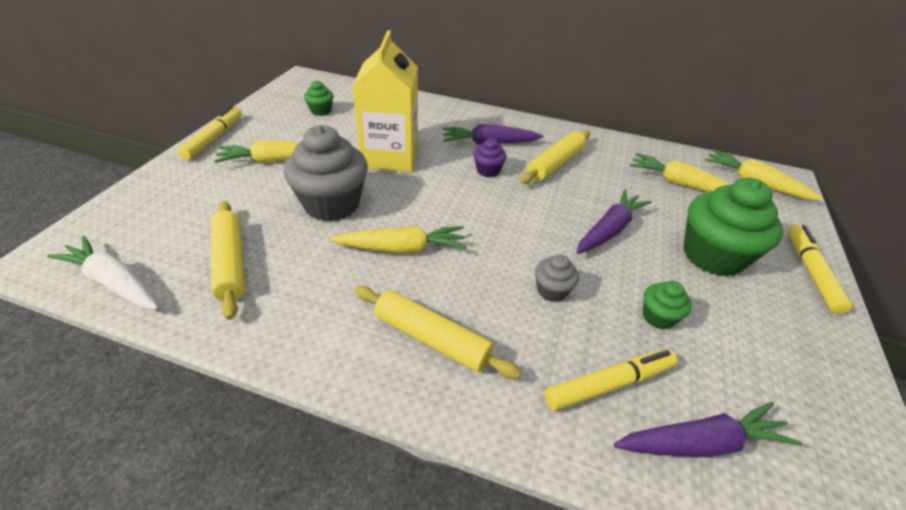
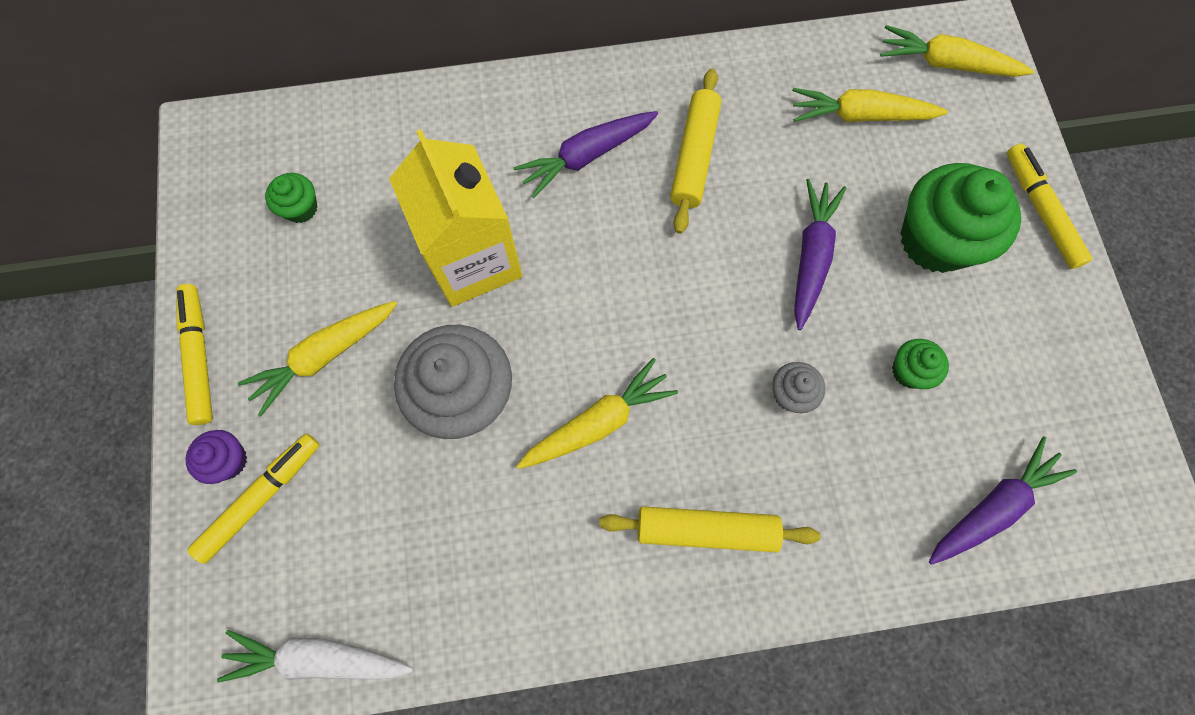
camera: 25 degrees left, 30 degrees up
yellow rolling pin [210,201,245,320] -> none
purple cupcake [474,138,506,177] -> purple cupcake moved to [186,430,247,484]
yellow marker [545,349,678,411] -> yellow marker moved to [187,433,319,564]

